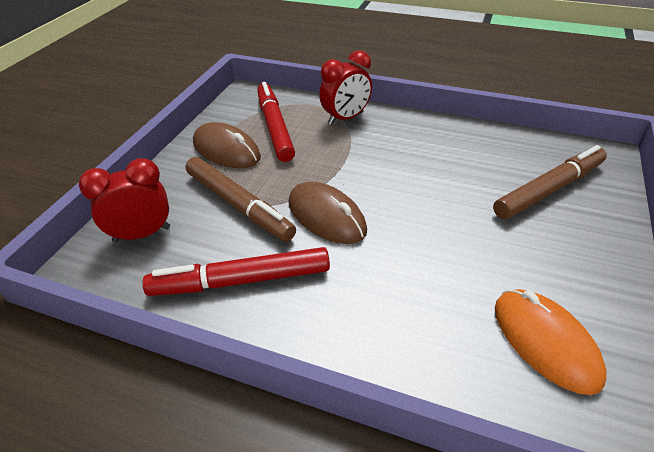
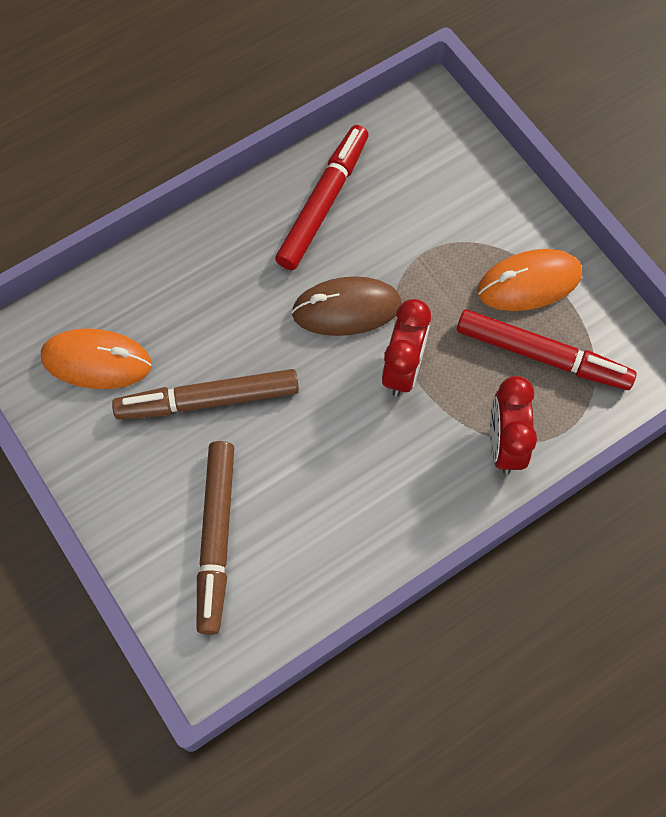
camera: 125 degrees right, 25 degrees up
red clock [79,158,170,242] -> red clock moved to [382,299,431,397]
brown marker [185,157,296,242] -> brown marker moved to [112,369,299,420]
brown mouse [193,122,261,168] -> orange mouse [477,249,582,311]

